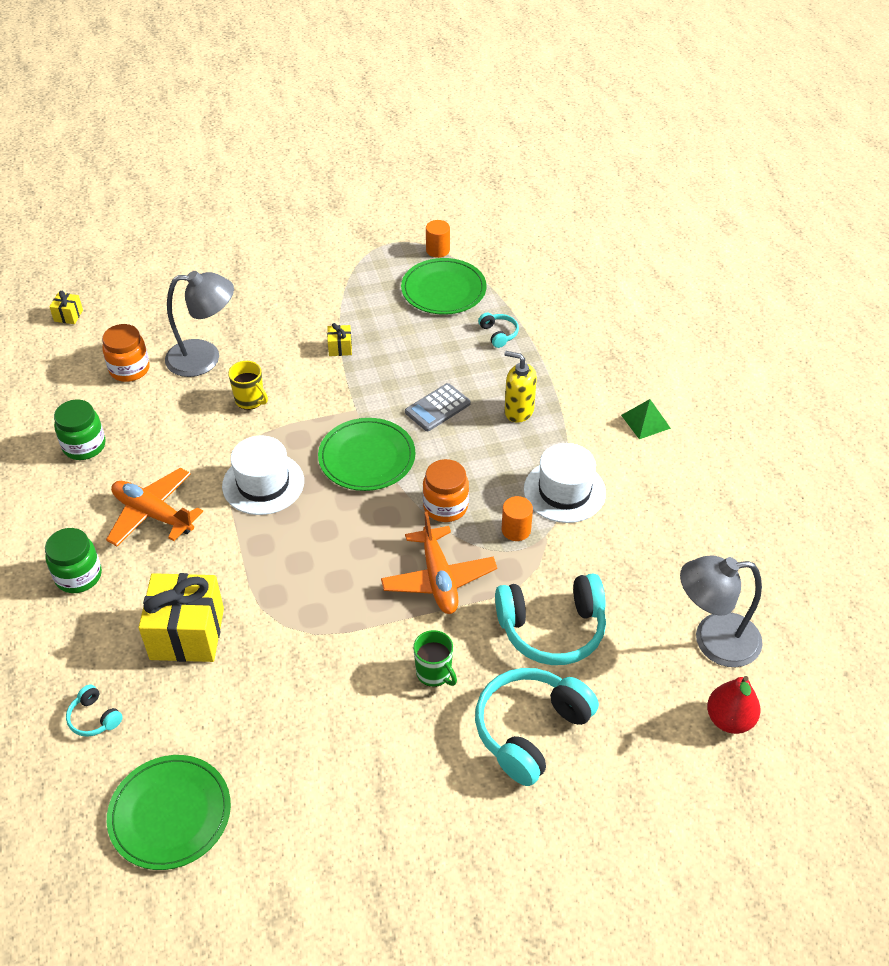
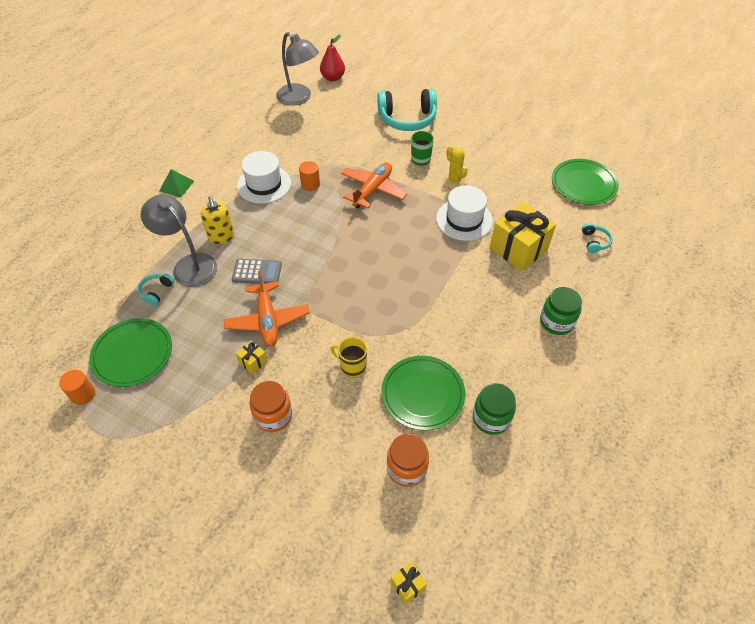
camera: 135 degrees left, 5 degrees up
orange plane [106,468,203,546] -> orange plane moved to [223,271,310,347]
grey lamp [165,271,234,377] -> grey lamp moved to [141,194,217,287]
white hat [222,435,304,515] -> white hat moved to [436,185,493,241]
yellow mug [228,361,268,410] -> yellow mug turned 60 degrees counterclockwise [331,337,367,378]
green plate [318,418,416,491] -> green plate moved to [381,356,465,431]
orange jar [423,459,469,522] -> orange jar moved to [250,381,292,432]
turquoise headphones [495,574,606,665] -> none
none -> yellow cactus [443,146,468,188]

